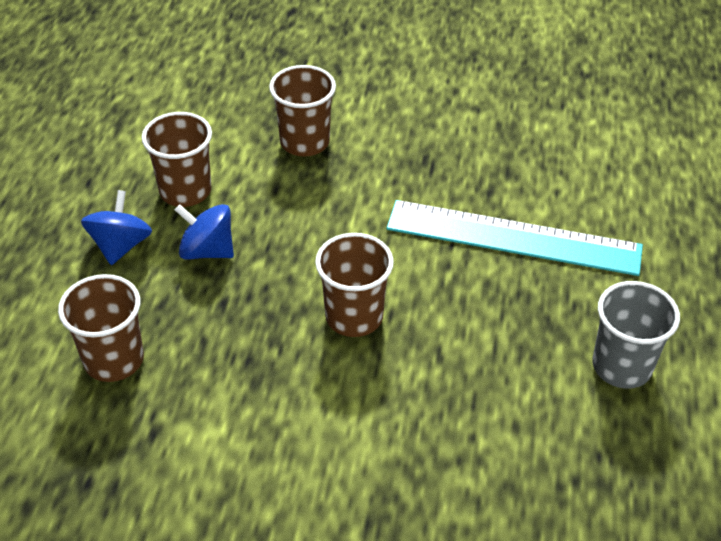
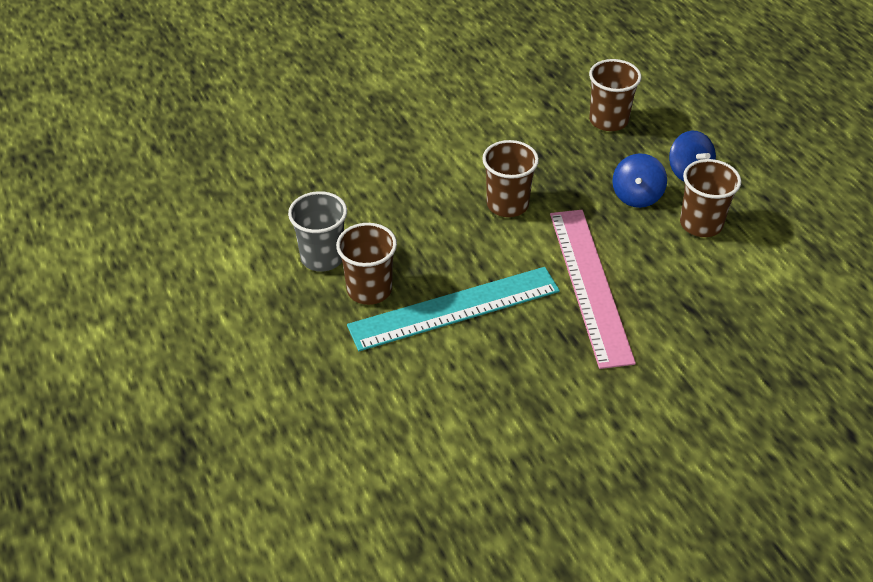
camera: 145 degrees right, 0 degrees up
blue spinning top [175,204,234,260] -> blue spinning top turned 120 degrees clockwise [612,153,667,208]
brown cup [269,65,336,157] -> brown cup moved to [336,223,397,305]
none -> pink ruler [550,210,636,369]

